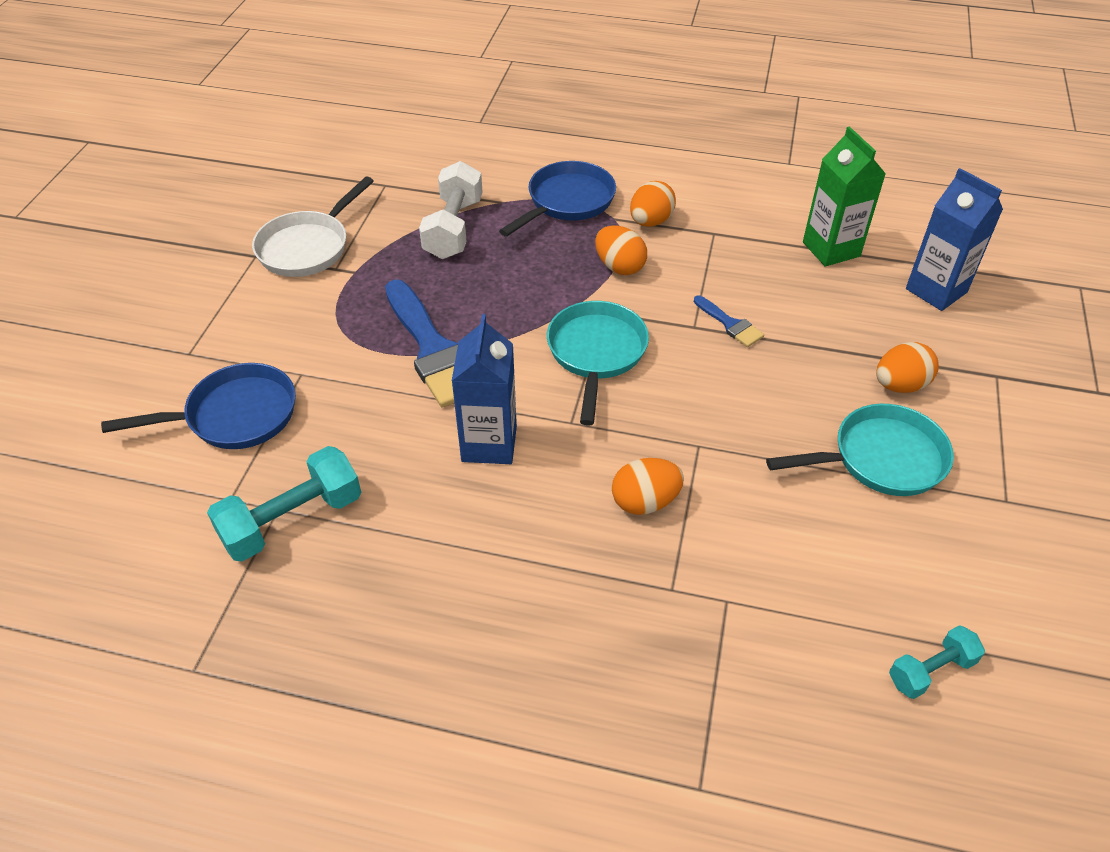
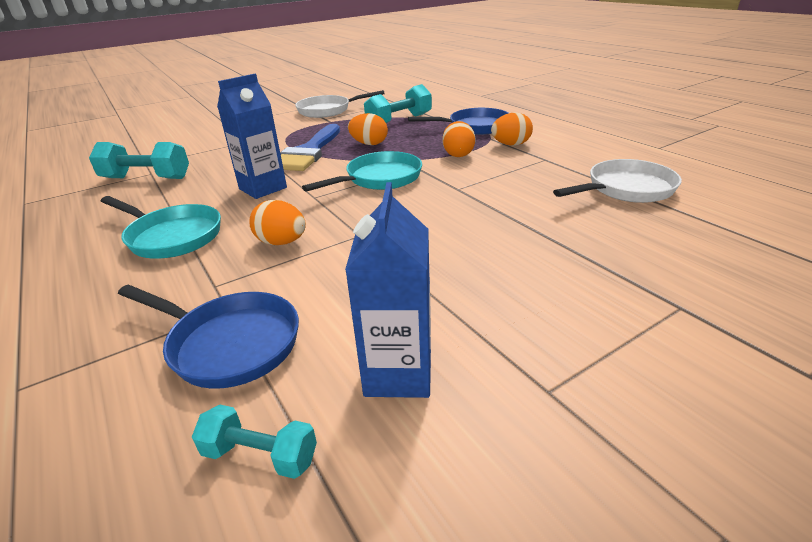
camera: 45 degrees right, 15 degrees down
blue pan [101,363,296,449] -> blue pan moved to [118,284,299,389]
white dumbbell [419,161,483,259] -> turquoise dumbbell [364,84,432,123]
blue brush [694,296,764,347] -> none
turquoise pan [766,404,954,496] -> turquoise pan moved to [101,196,221,258]
green carton [803,126,886,267] -> white pan [553,159,682,203]
orange egg [876,342,939,393] -> orange egg moved to [348,113,388,145]
blue carton [906,168,1003,311] -> blue carton moved to [345,182,431,398]

